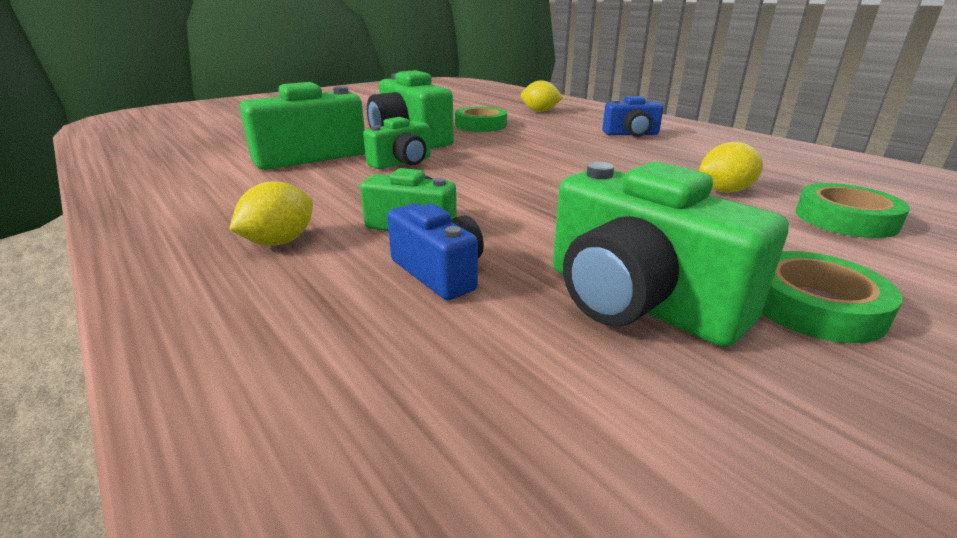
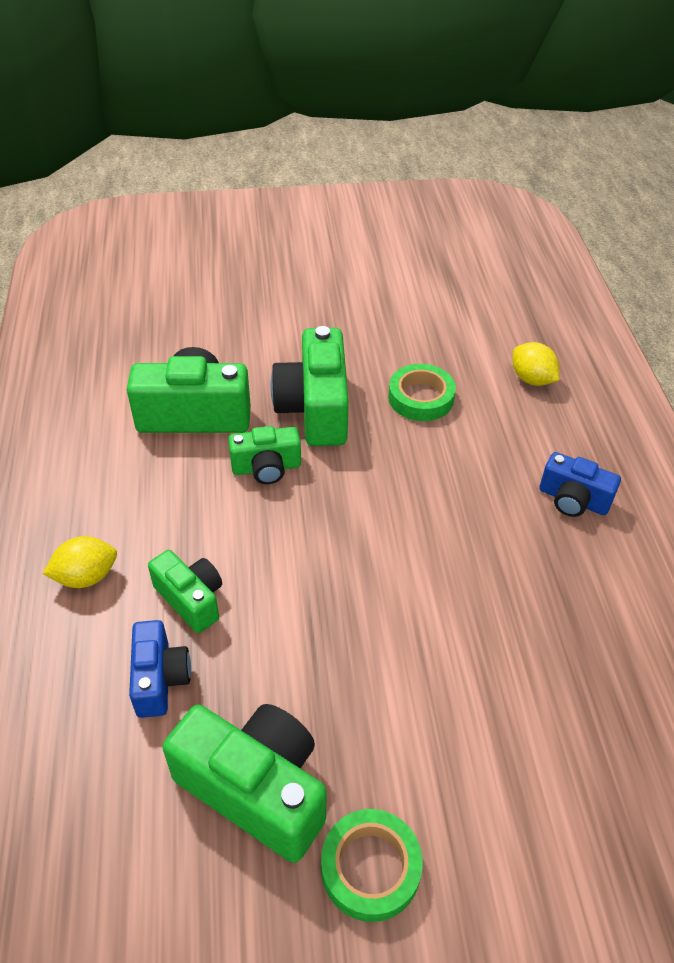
camera: 30 degrees right, 20 degrees up
green camera [553,162,789,347] -> green camera turned 135 degrees clockwise [163,704,327,863]
yellow lemon [699,142,763,193] -> none
green tape [796,183,910,238] -> none

